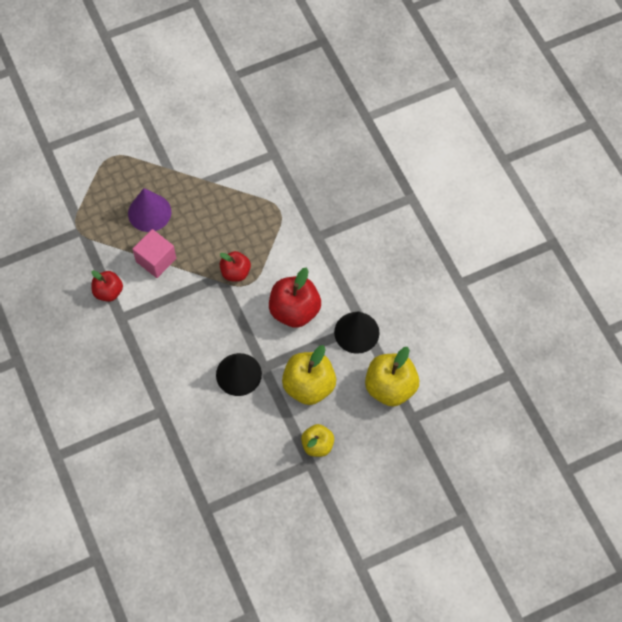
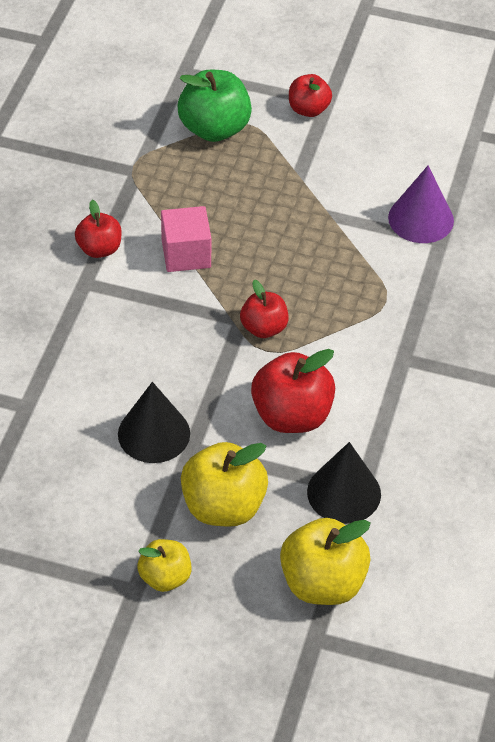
camera: 40 degrees right, 15 degrees down
purple cone [128,188,171,232] -> purple cone moved to [388,165,454,243]
none -> green apple [177,70,252,142]
none -> red apple [289,74,332,117]

